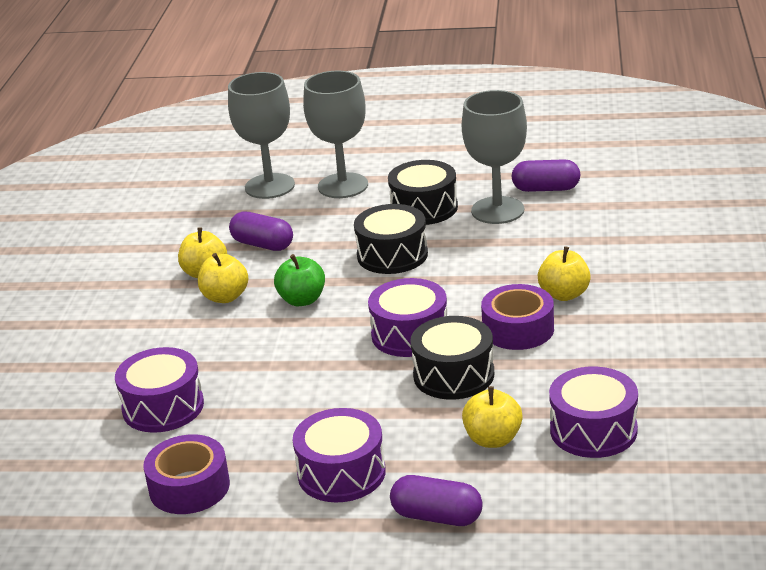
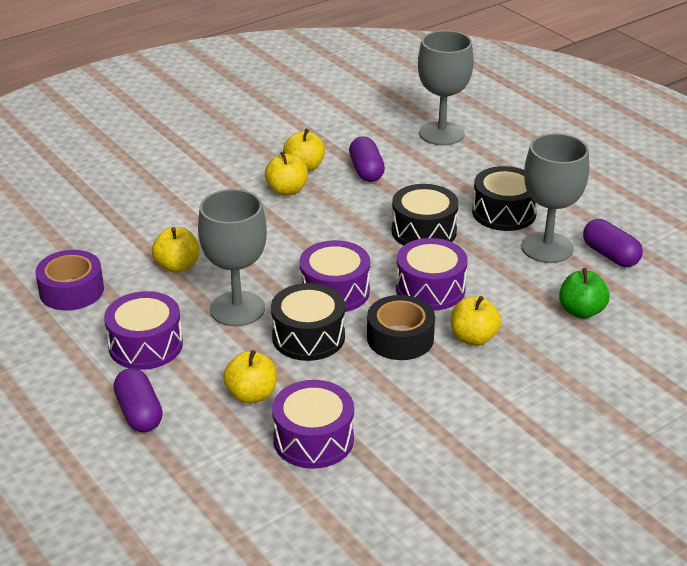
camera: 45 degrees right, 5 degrees up
purple drum [115,347,204,433] -> purple drum moved to [396,238,468,310]
green apple [274,254,325,306] -> green apple moved to [559,268,609,319]
grey goblet [303,71,368,198] -> grey goblet moved to [198,189,267,326]
purple tape [481,284,554,350] -> black tape [367,295,435,360]
none -> yellow apple [152,227,199,273]

